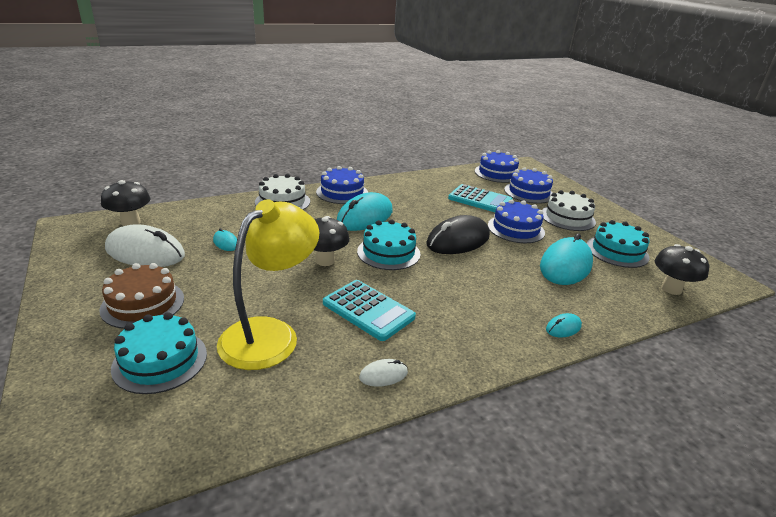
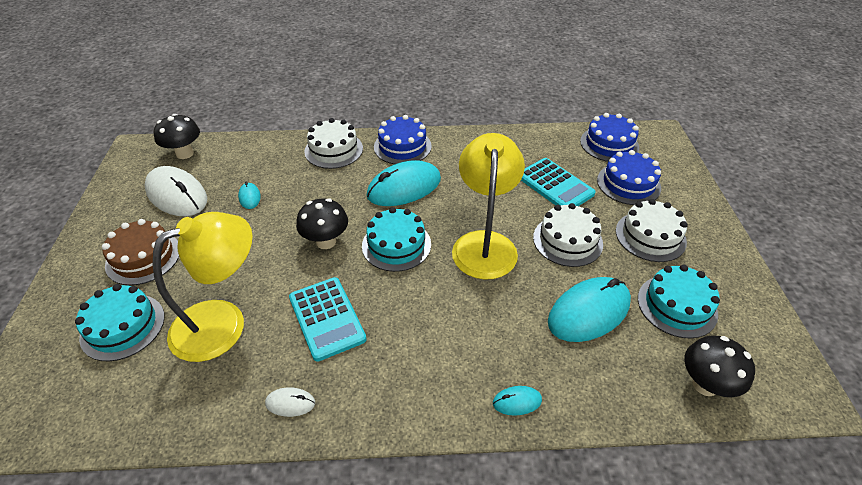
camera: 25 degrees right, 15 degrees up
black mouse [426,215,490,254] -> yellow lamp [452,133,525,280]
blue cake [488,199,545,243] -> white cake [533,203,603,267]

